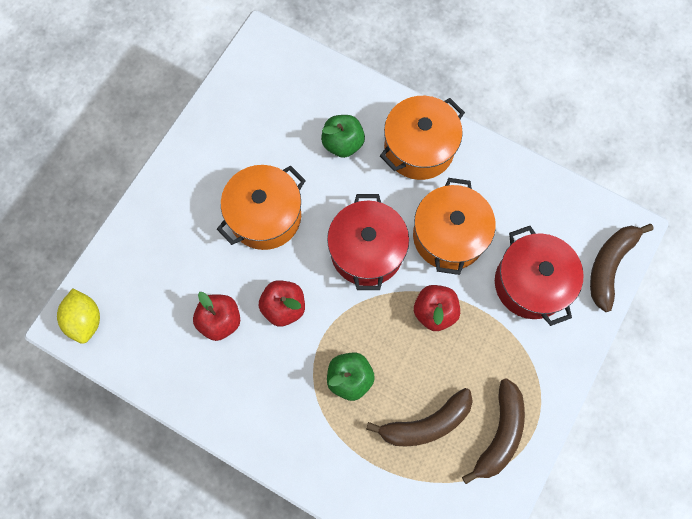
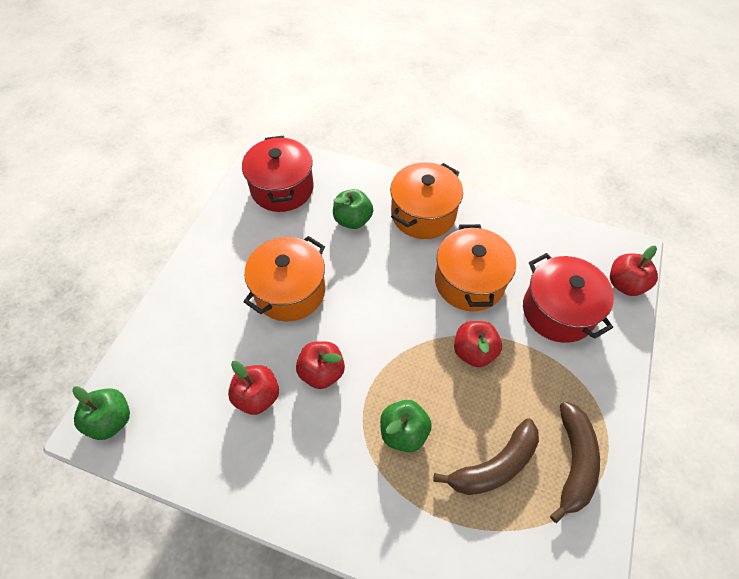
camera: 10 degrees left, 15 degrees down
yellow lemon [57,289,100,344] -> green apple [72,386,130,440]
red pot [327,194,409,290] -> red pot moved to [242,135,314,212]
brown banana [590,224,654,312] -> red apple [610,246,658,296]

